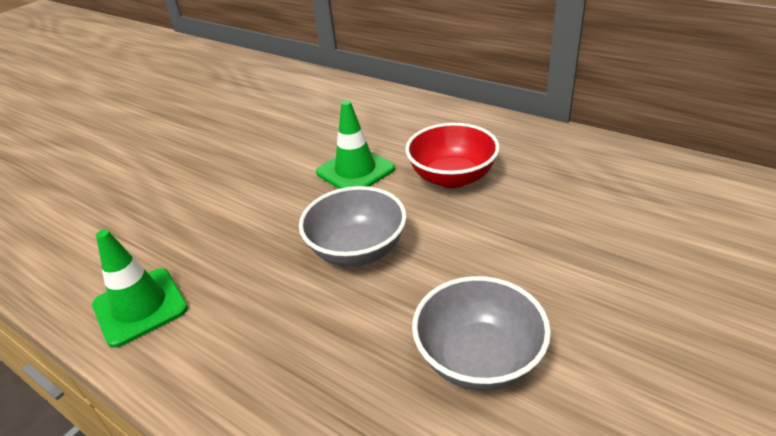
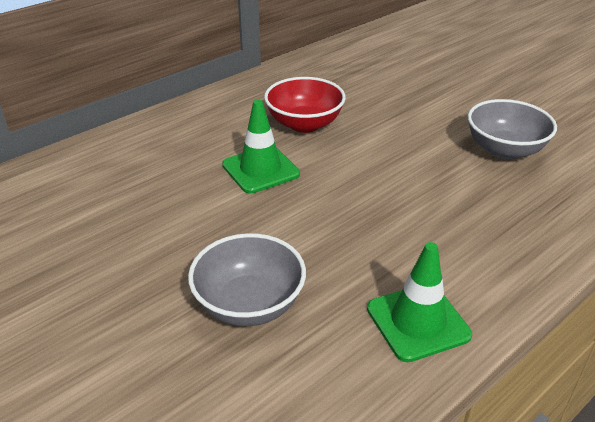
camera: 80 degrees left, 0 degrees up
grey bowl [299,186,407,267] -> grey bowl moved to [188,233,306,326]

